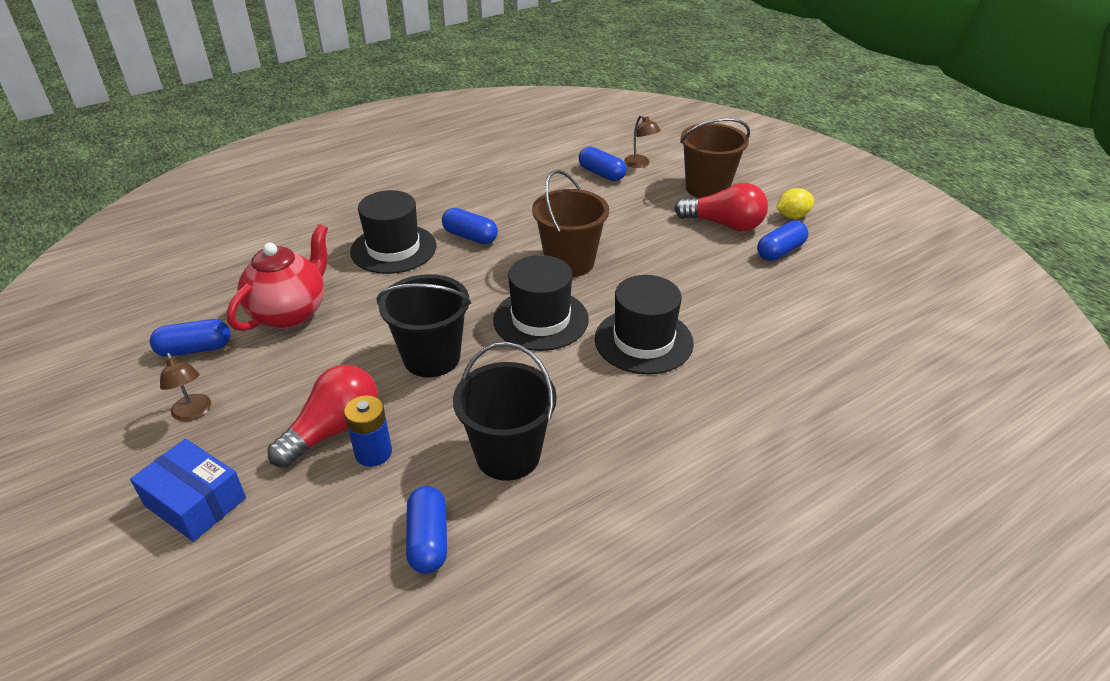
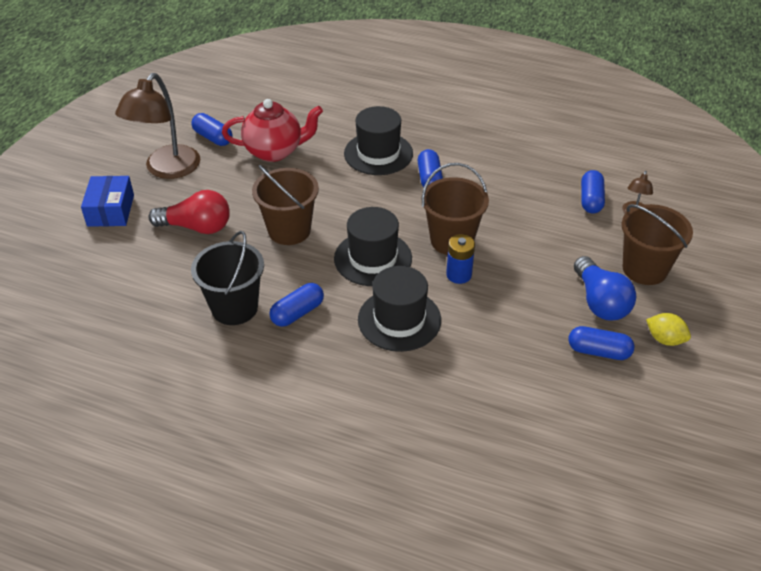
camera: 55 degrees right, 5 degrees up
brown lamp [160,353,211,421] -> brown lamp [115,73,200,179], size x2.17
blue battery [344,395,392,467] -> blue battery moved to [446,234,475,284]
black bucket [376,274,471,377] -> brown bucket [252,165,319,245]
blue capsule [406,486,447,574] -> blue capsule moved to [269,283,324,327]
red light bulb [674,183,768,231] -> blue light bulb [574,256,636,320]

